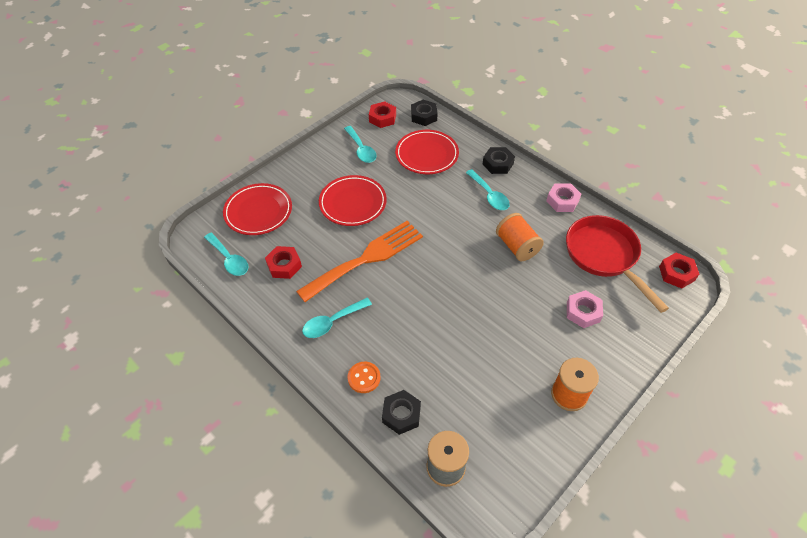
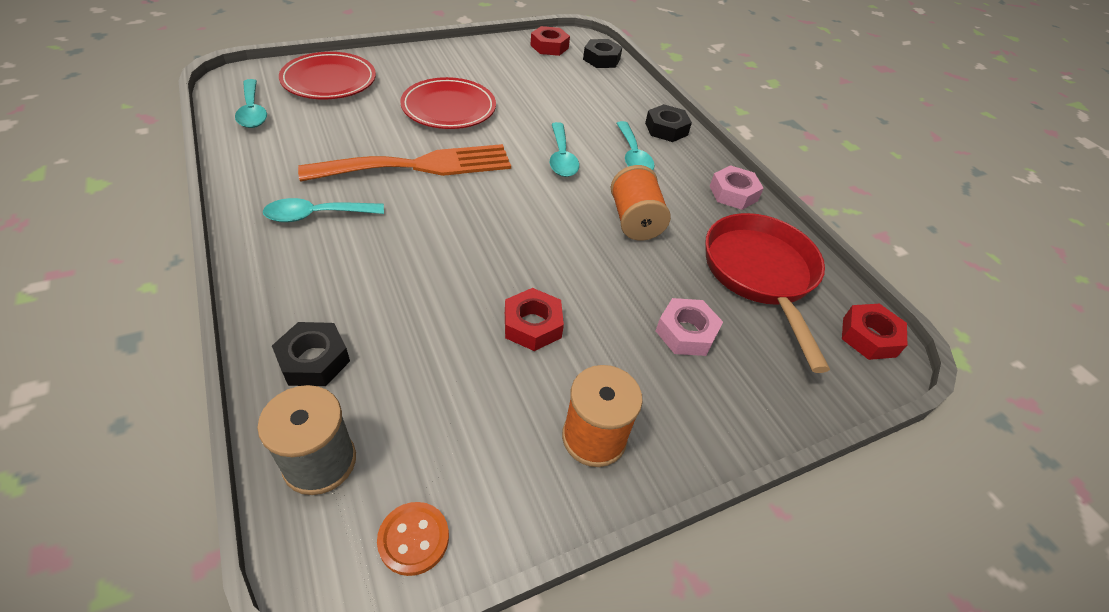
camera: 15 degrees right, 5 degrees down
red nut [265,246,302,279] -> red nut moved to [505,288,564,351]
turquoise spoon [344,126,377,163] -> turquoise spoon moved to [550,122,579,177]
orange button [348,362,380,393] -> orange button moved to [377,502,449,576]
red plate [395,130,459,174] -> none

